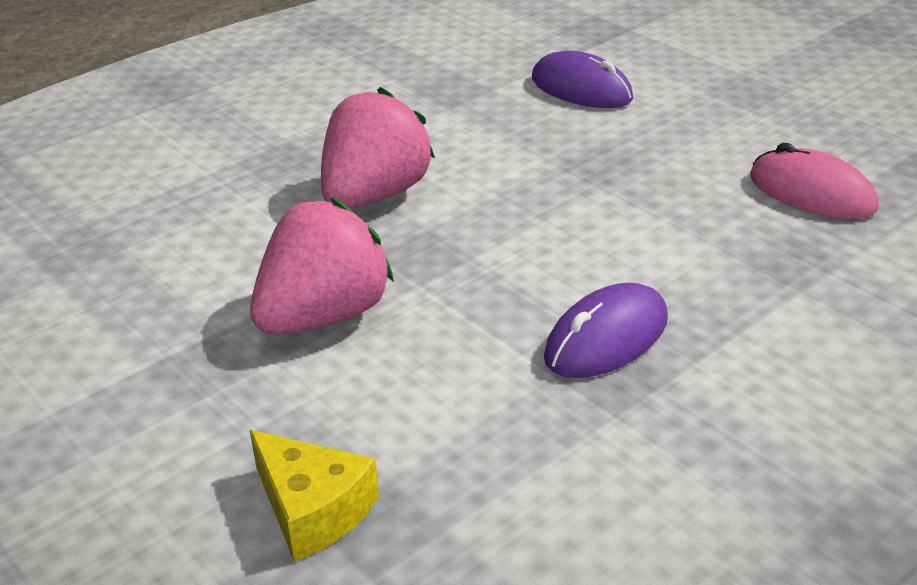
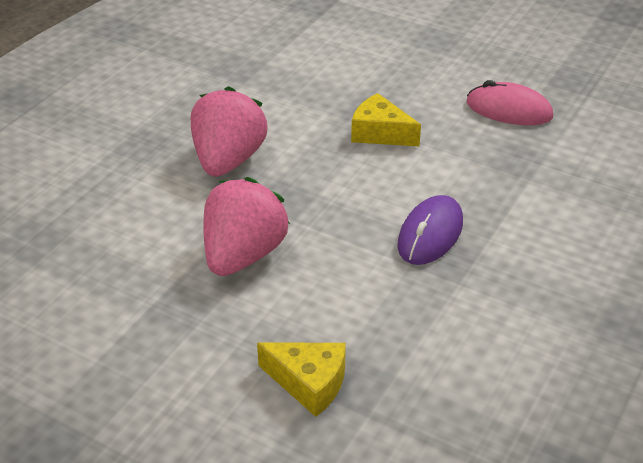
camera: 20 degrees left, 5 degrees up
purple mouse [532,51,633,108] -> none
none -> yellow cheese [351,93,421,146]

